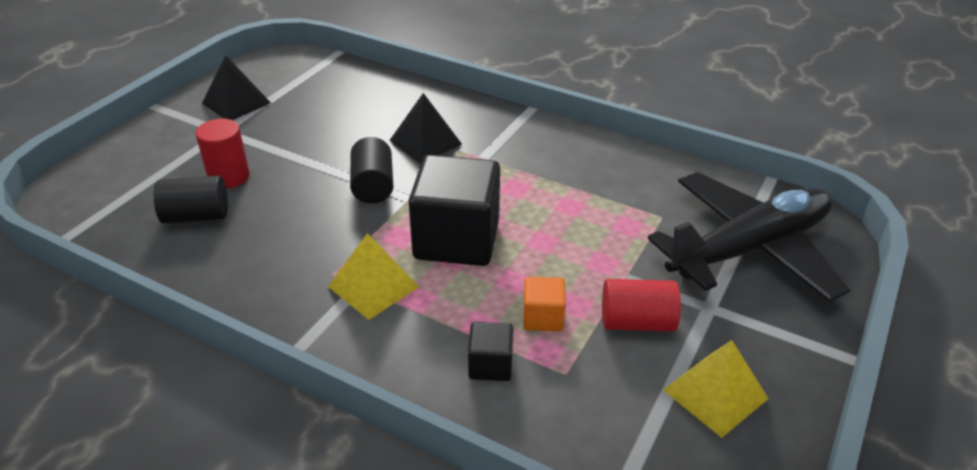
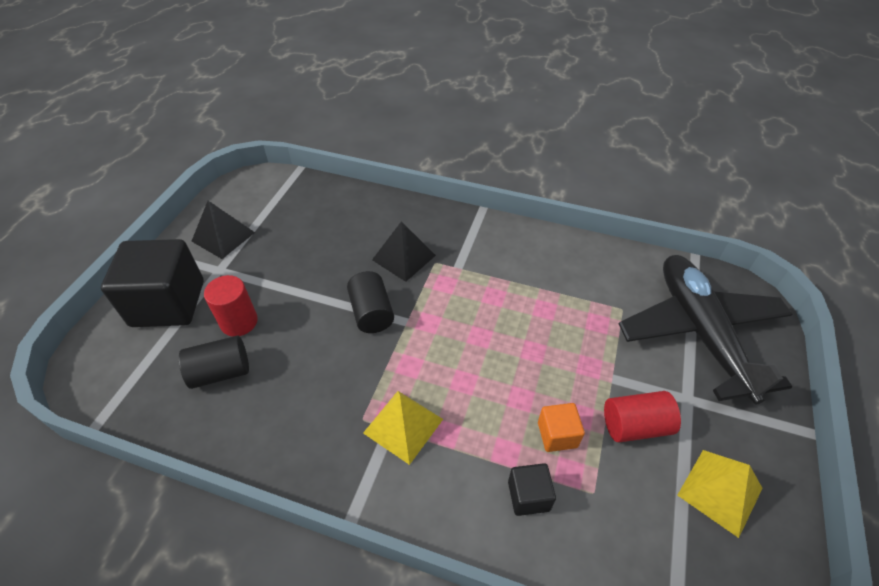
camera: 10 degrees left, 10 degrees up
black cube [409,155,500,266] -> black cube moved to [101,239,204,327]
black plane [648,172,850,302] -> black plane turned 60 degrees counterclockwise [619,255,793,405]

